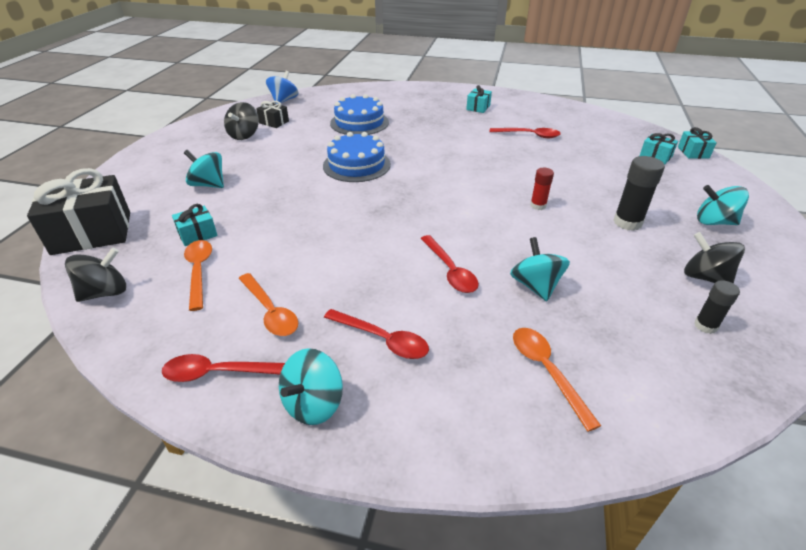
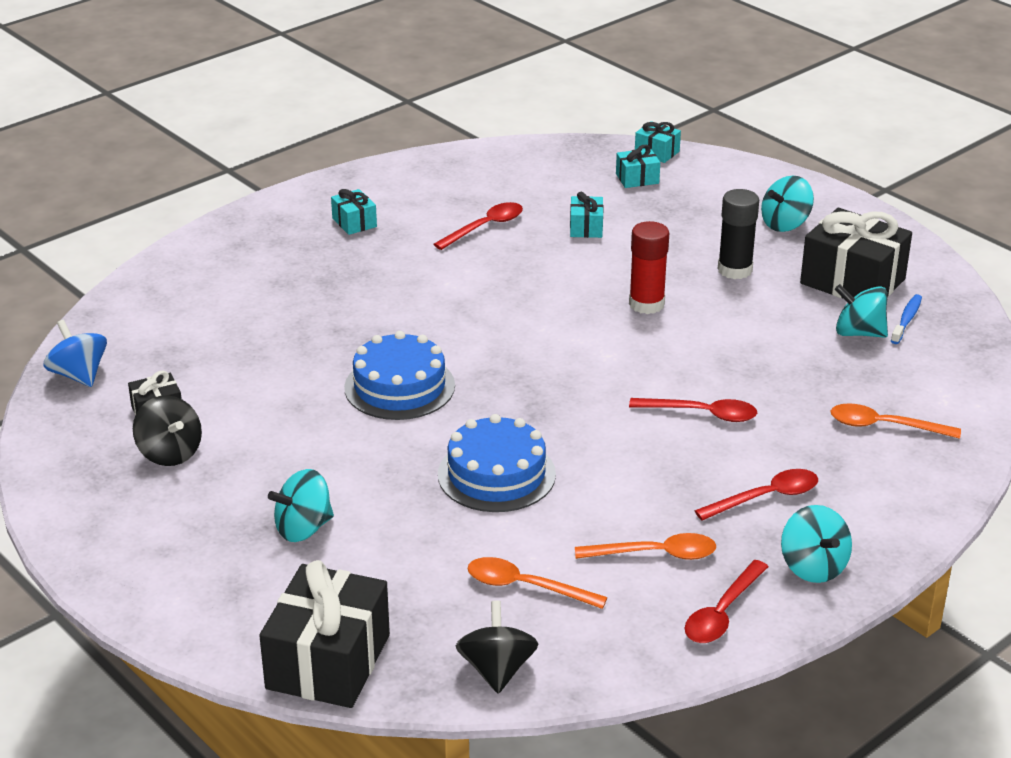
camera: 55 degrees left, 5 degrees down
turquoise gift [172,204,218,246] -> turquoise gift moved to [570,192,604,238]
blue cake [330,94,389,135] -> blue cake moved to [438,414,556,512]
turquoise spinning top [510,237,570,301] -> turquoise spinning top moved to [835,284,888,338]
red glue stick [530,168,554,210] -> red glue stick [629,221,669,314], size x1.65
black spinning top [684,232,745,284] -> black gift [800,208,912,299]
black glue stick [694,280,740,334] -> blue toothbrush [891,294,922,344]

